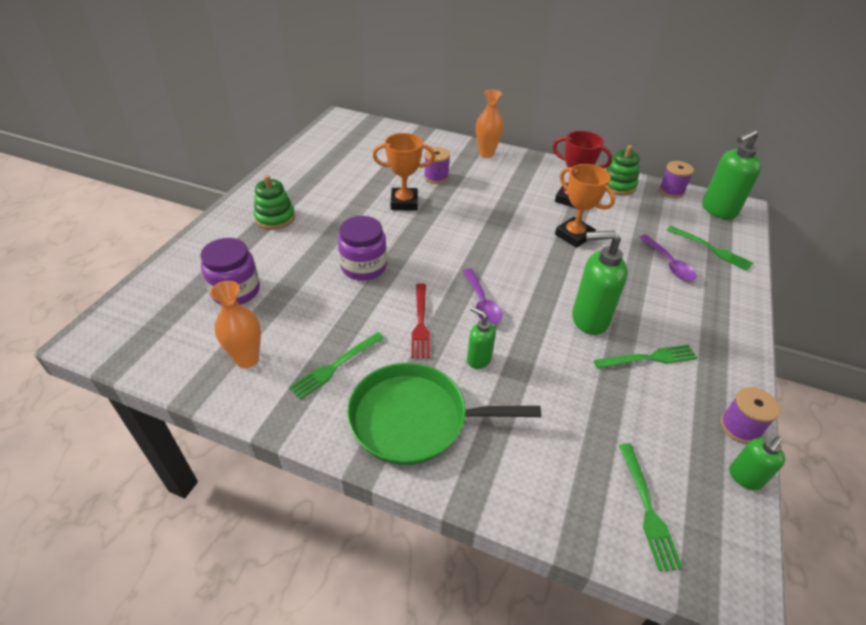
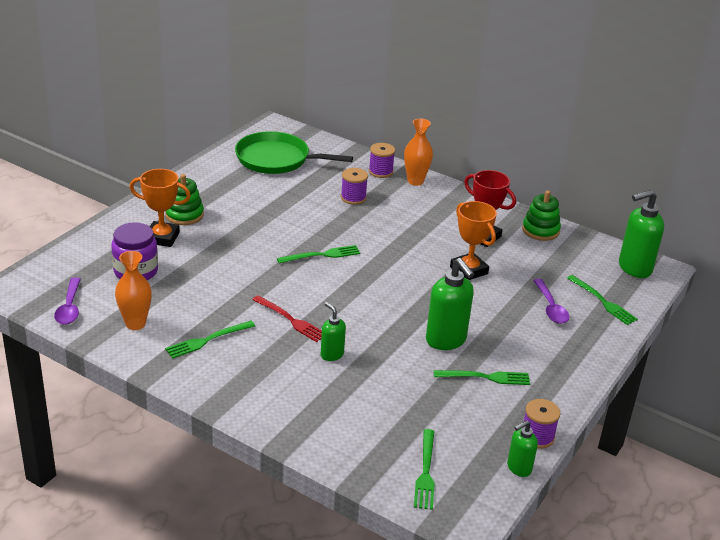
camera: 10 degrees right, 10 degrees down
purple jar [338,216,387,281] -> none
green pan [347,363,541,465] -> green pan moved to [235,131,353,174]
orange trophy [372,133,435,211] -> orange trophy moved to [129,169,191,247]
red fork [411,283,430,358] -> red fork turned 60 degrees counterclockwise [252,295,322,342]
purple spoon [463,269,502,324] -> purple spoon moved to [54,277,81,325]
green soap dispenser [572,230,628,335] -> green soap dispenser turned 135 degrees counterclockwise [426,258,474,350]
purple spool [659,161,694,198] -> purple spool moved to [369,143,395,178]
none -> green fork [277,245,360,264]

